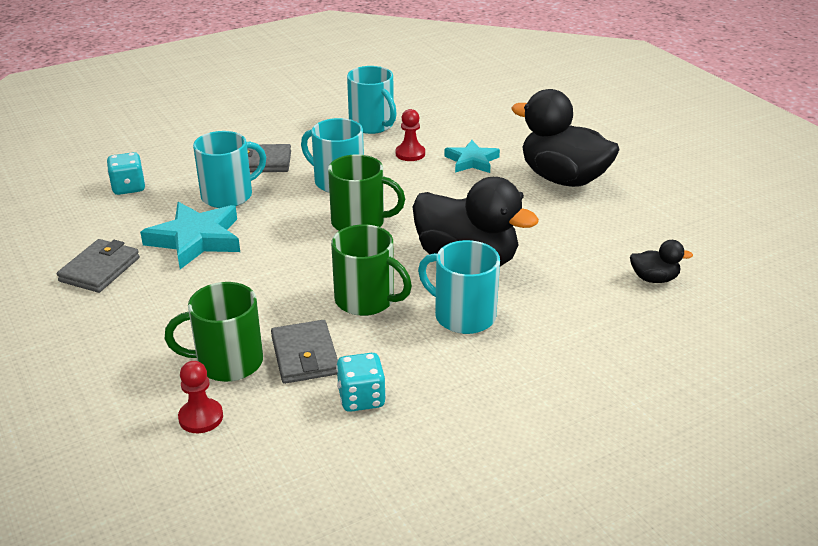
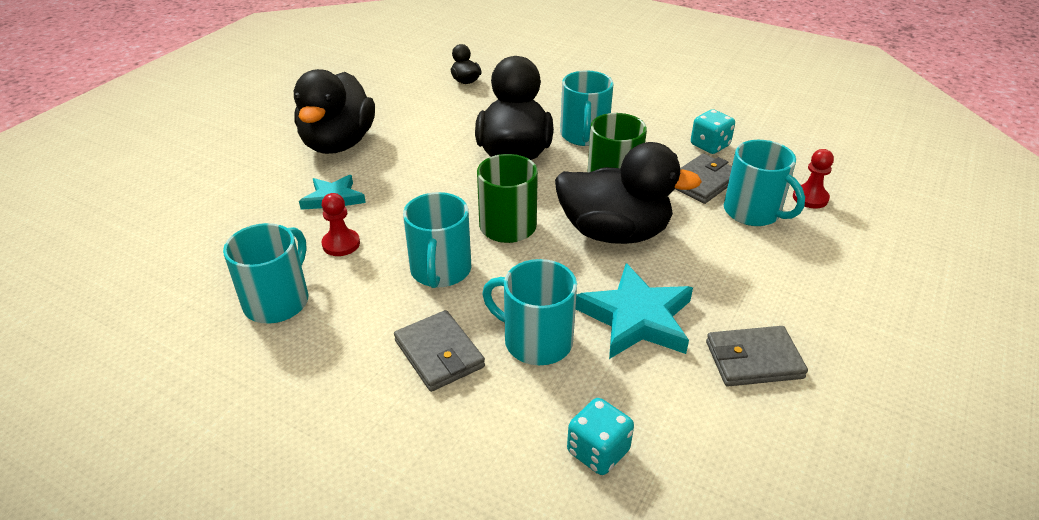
camera: 120 degrees left, 5 degrees up
green mug [165,282,263,382] -> turquoise mug [724,140,805,226]
none -> black duck [555,142,702,244]

